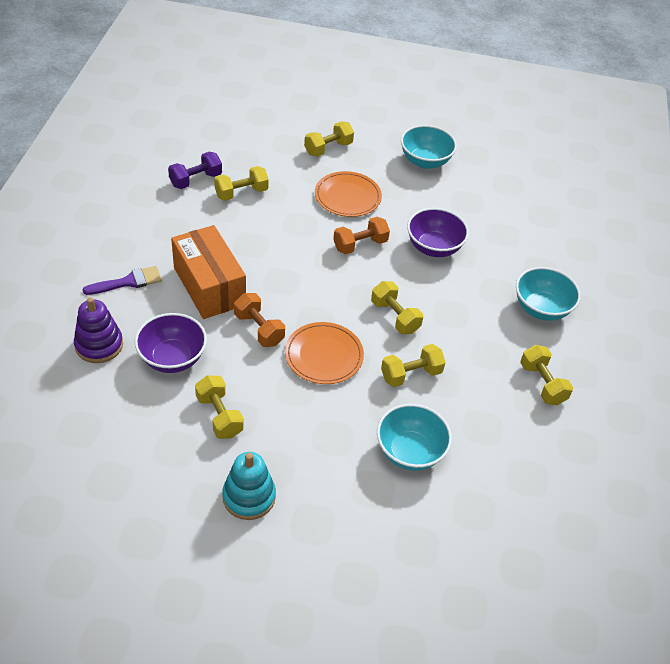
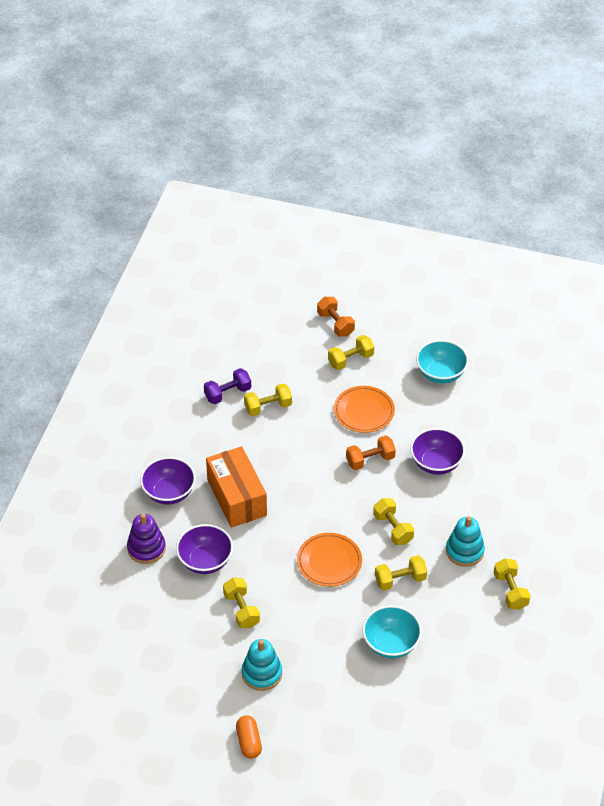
camera: 10 degrees right, 0 degrees up
purple brush [82,266,162,295] -> purple bowl [140,457,196,505]
orange dumbbell [234,293,285,347] -> orange dumbbell moved to [317,297,355,337]
turquoise bowl [516,267,581,321] -> none
none -> orange capsule [236,715,262,759]
none -> turquoise stacking toy [446,516,485,567]

